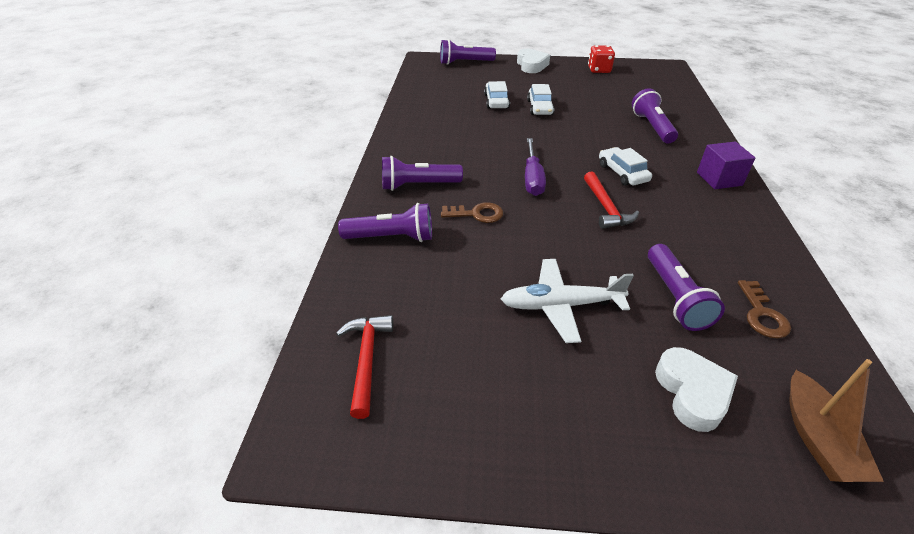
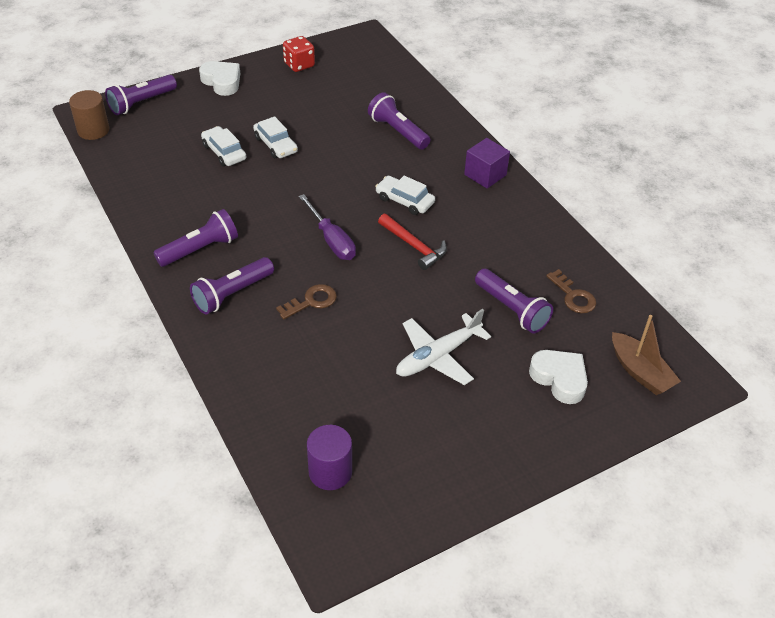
camera: 35 degrees left, 5 degrees up
red hammer [336,315,393,419] -> purple cylinder [307,425,352,490]
purple flashlight [338,203,432,242] -> purple flashlight moved to [153,209,238,267]
none -> brown cylinder [69,90,110,140]

